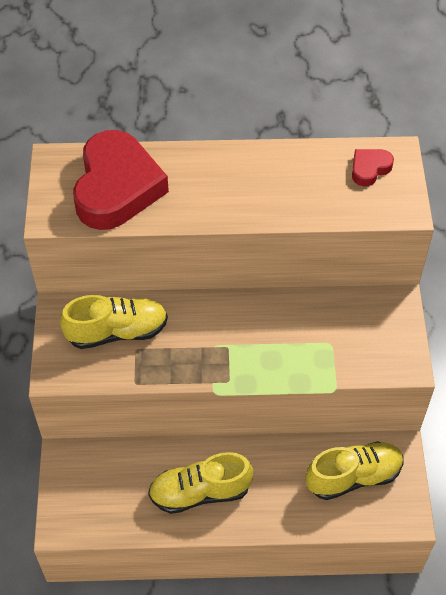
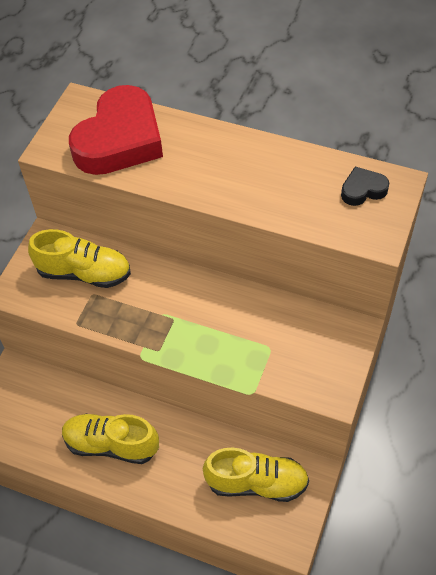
camera: 25 degrees right, 0 degrees up
red heart [352,149,394,186] -> black heart [341,167,389,206]

